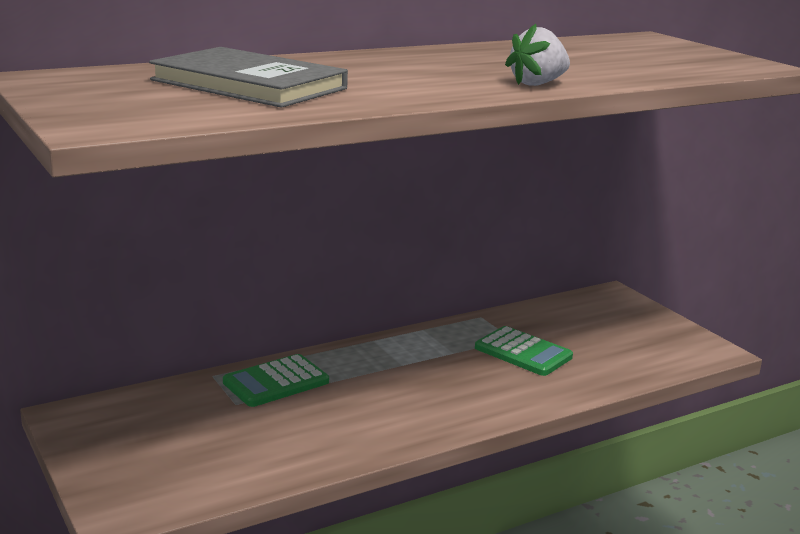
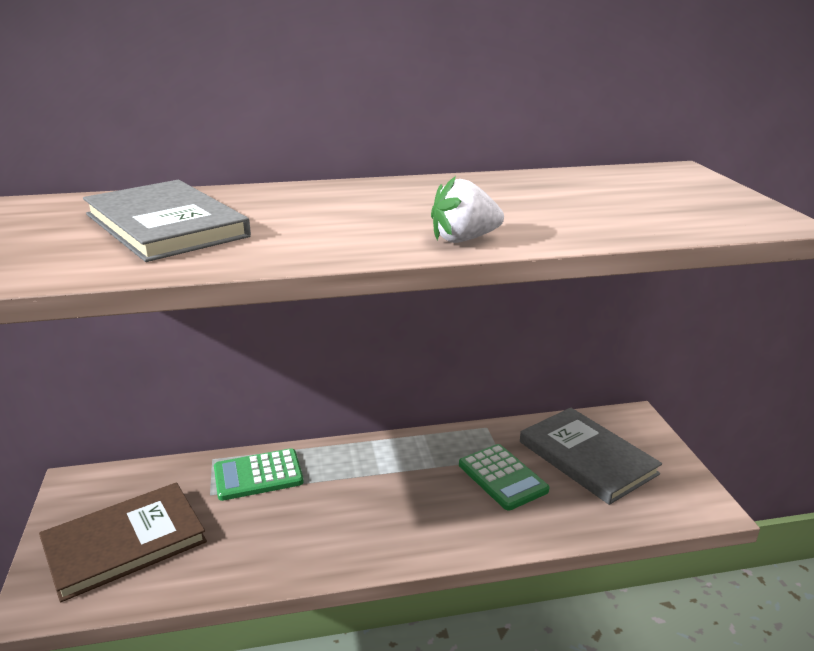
camera: 20 degrees right, 5 degrees up
none -> brown book [39,482,207,602]
none -> grey book [520,407,662,505]

